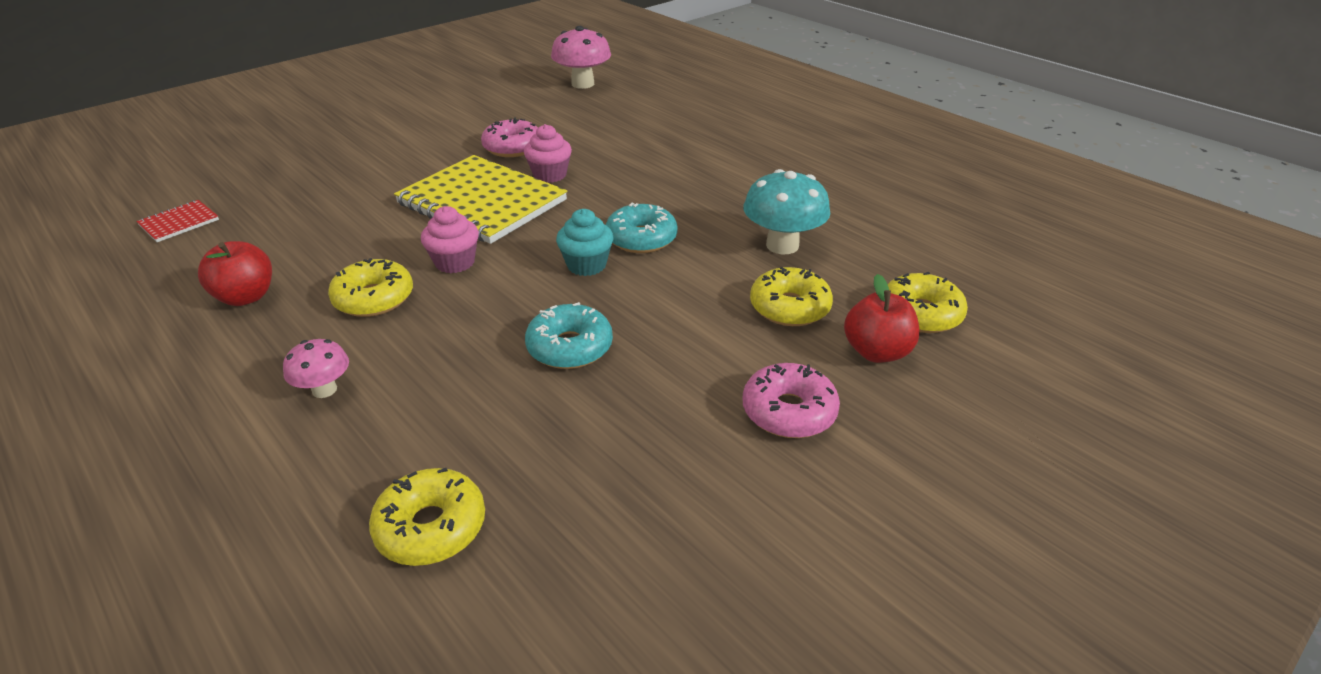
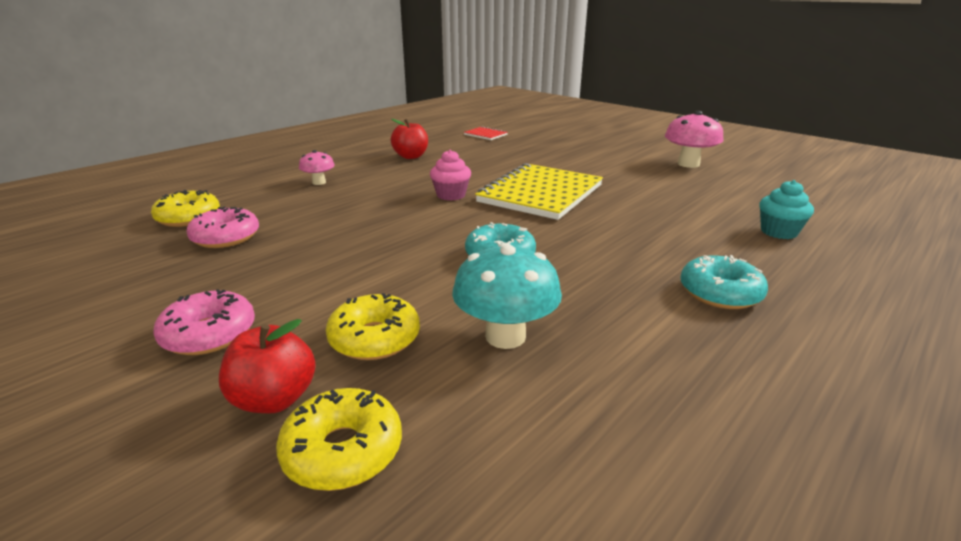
camera: 85 degrees right, 10 degrees down
yellow donut [328,258,413,317] -> none
pink donut [481,118,538,157] -> pink donut moved to [186,206,259,248]
pink cupcake [524,124,572,183] -> none
turquoise donut [525,302,613,369] -> turquoise donut moved to [680,255,768,309]
pink mushroom [551,26,611,89] -> pink mushroom moved to [665,111,724,168]
turquoise cupcake [556,209,613,276] -> turquoise cupcake moved to [759,180,814,239]

